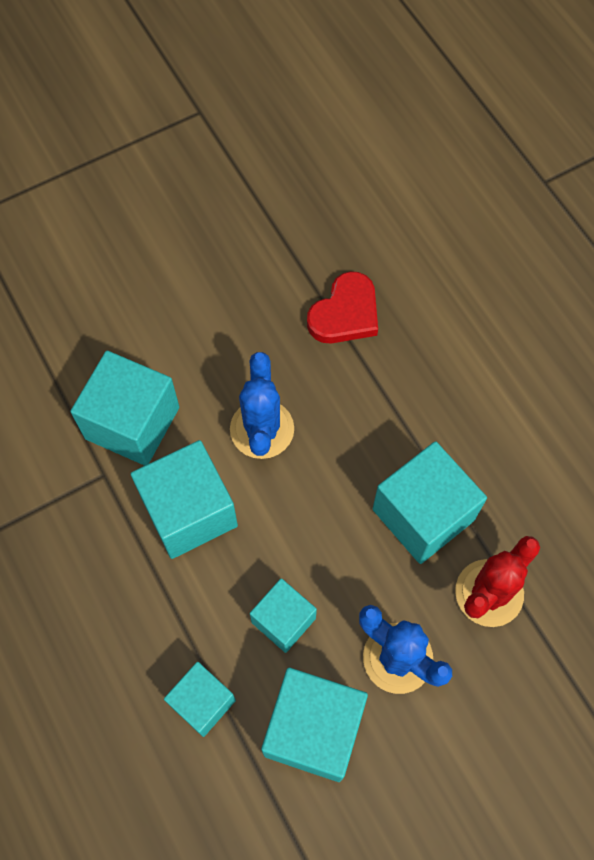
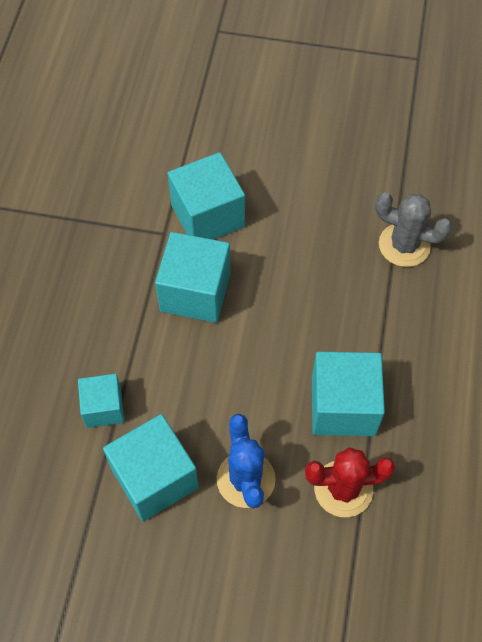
camera: 40 degrees right, 5 degrees down
blue cactus [230,352,294,459] -> none
turquoise cube [250,578,317,653] -> none
red heart [307,271,378,344] -> grey cactus [375,192,452,267]

